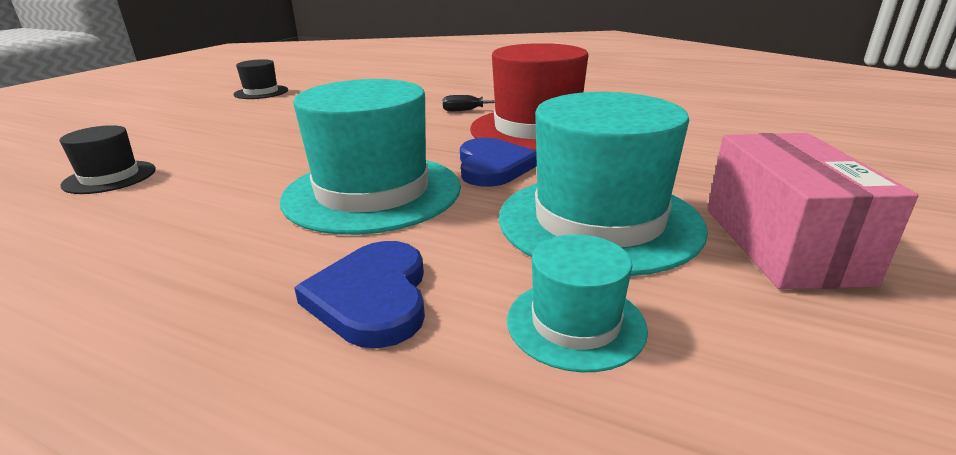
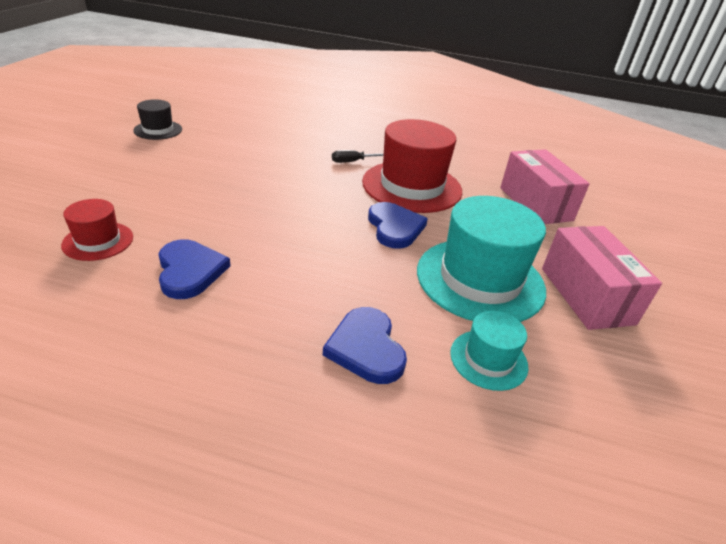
camera: 15 degrees left, 10 degrees up
black hat [60,125,156,194] -> red hat [61,199,133,261]
turquoise hat [280,79,461,235] -> none
none -> blue heart [158,239,231,299]
none -> pink box [500,149,590,224]

